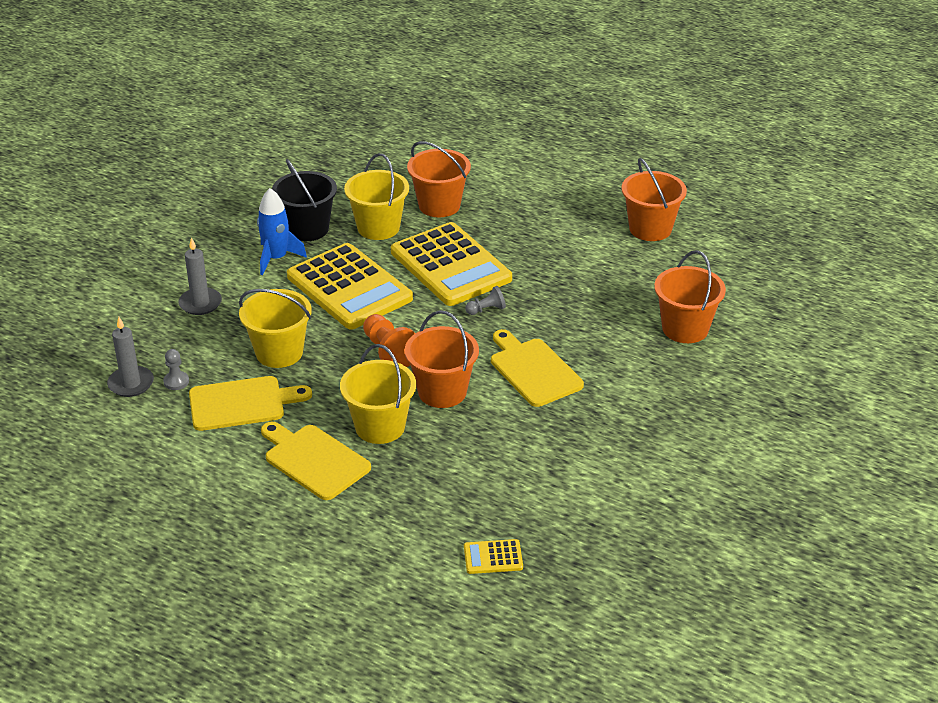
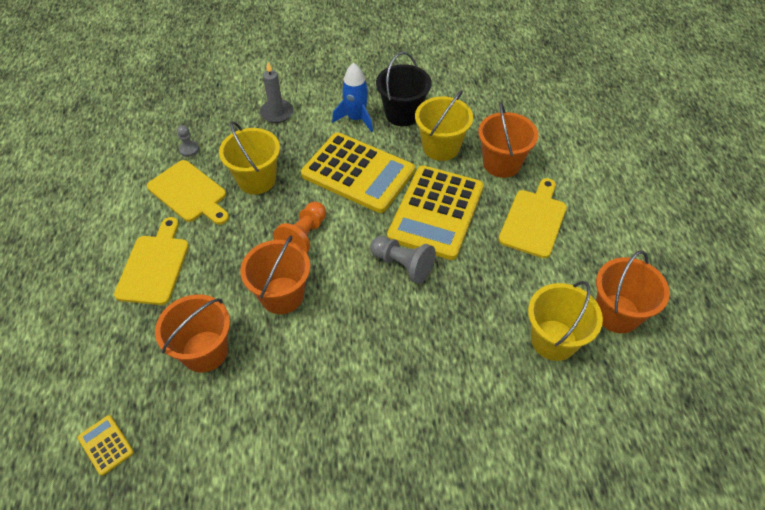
camera: 55 degrees right, 15 degrees up
grey candle [107,317,154,397] -> none
yellow calculator [287,243,413,330] -> yellow calculator turned 75 degrees counterclockwise [301,132,415,213]
yellow bucket [340,344,416,444] -> yellow bucket moved to [528,281,603,361]
grey pawn [465,286,506,315] -> grey pawn [370,236,436,284], size x1.76
yellow cutting board [491,329,584,407] -> yellow cutting board moved to [498,178,567,258]
orange bucket [654,250,726,343] -> orange bucket moved to [155,294,230,373]

